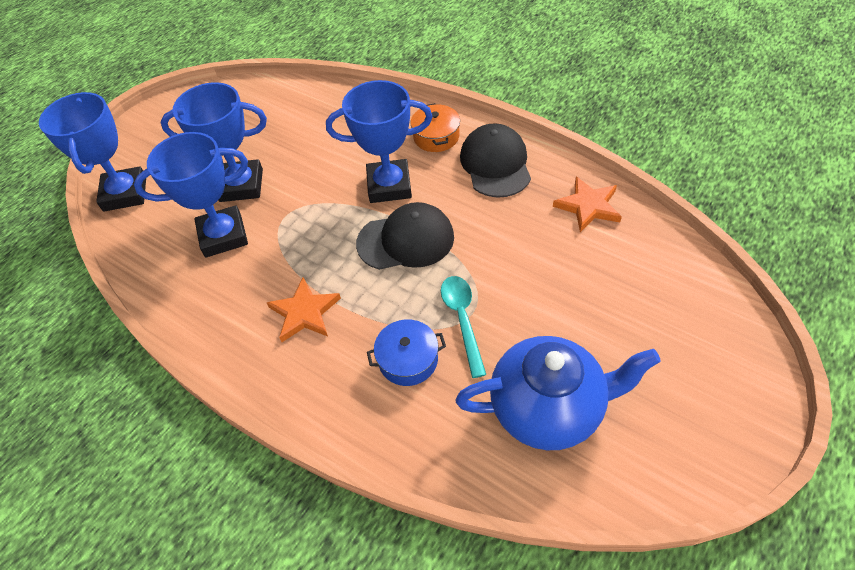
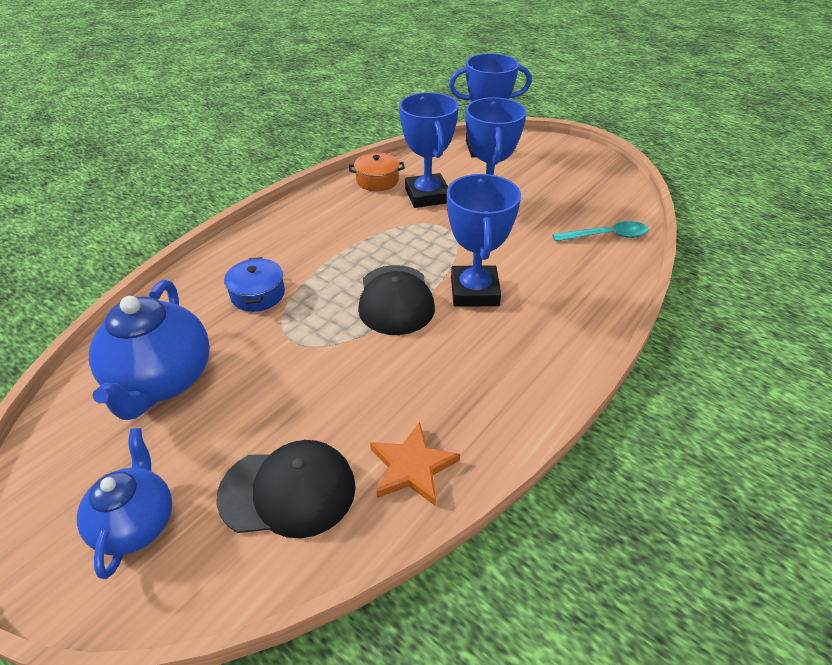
camera: 90 degrees right, 10 degrees down
orange star [267,277,341,342] -> none
orange pot [411,103,460,152] -> orange pot moved to [349,153,405,191]
turquoise spoon [441,276,486,378] -> turquoise spoon moved to [552,221,649,242]
black cap [460,123,531,198] -> black cap moved to [216,440,356,538]
none -> blue teapot [77,428,172,579]

